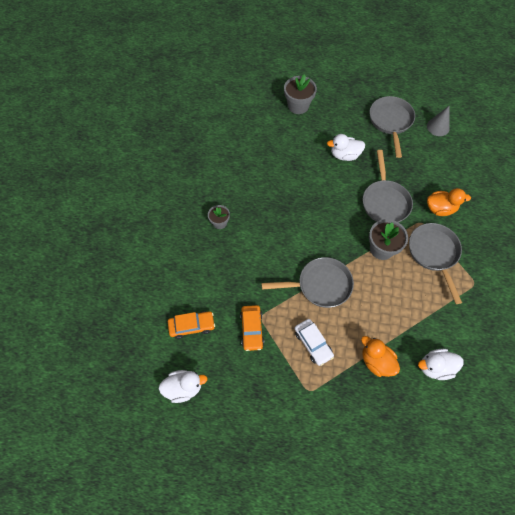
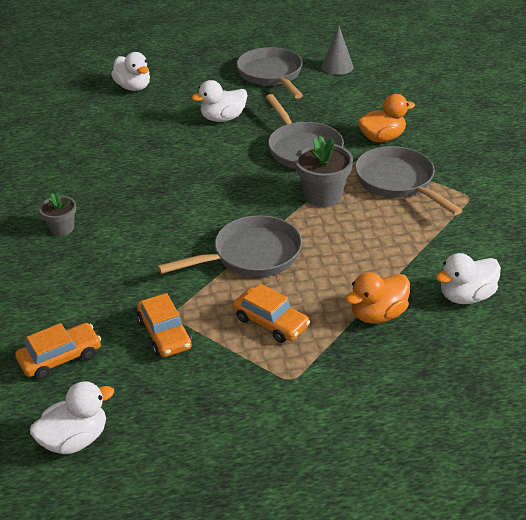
camera: 20 degrees left, 25 degrees down
grey flower pot [284,74,317,114] -> white duck [111,52,150,91]
white car [294,319,334,366] -> orange car [233,283,310,343]
orange duck [361,336,400,377] -> orange duck turned 60 degrees counterclockwise [346,272,410,324]

